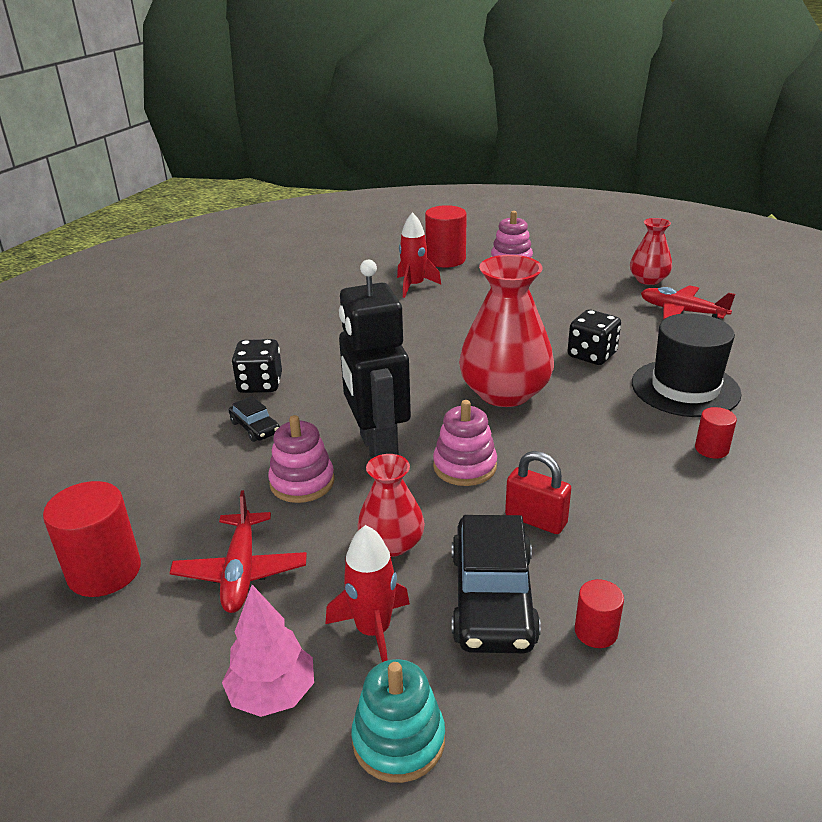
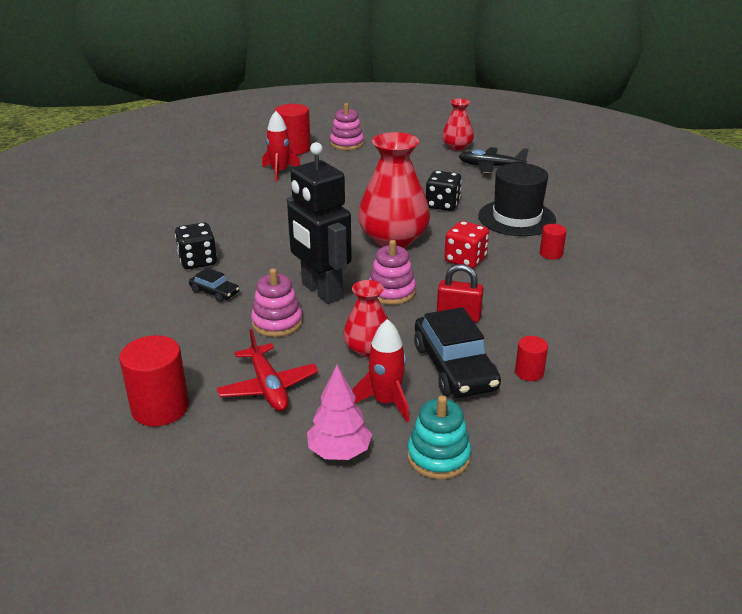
camera: 20 degrees left, 0 degrees up
red plane [641,285,735,320] -> black plane [459,147,529,174]
none -> red dice [444,221,489,269]

